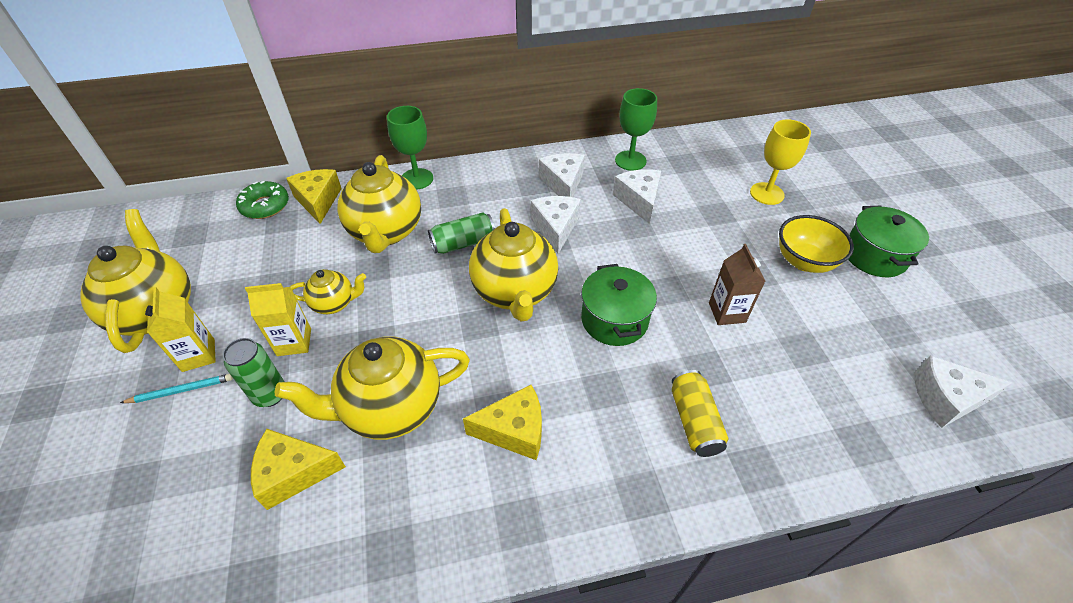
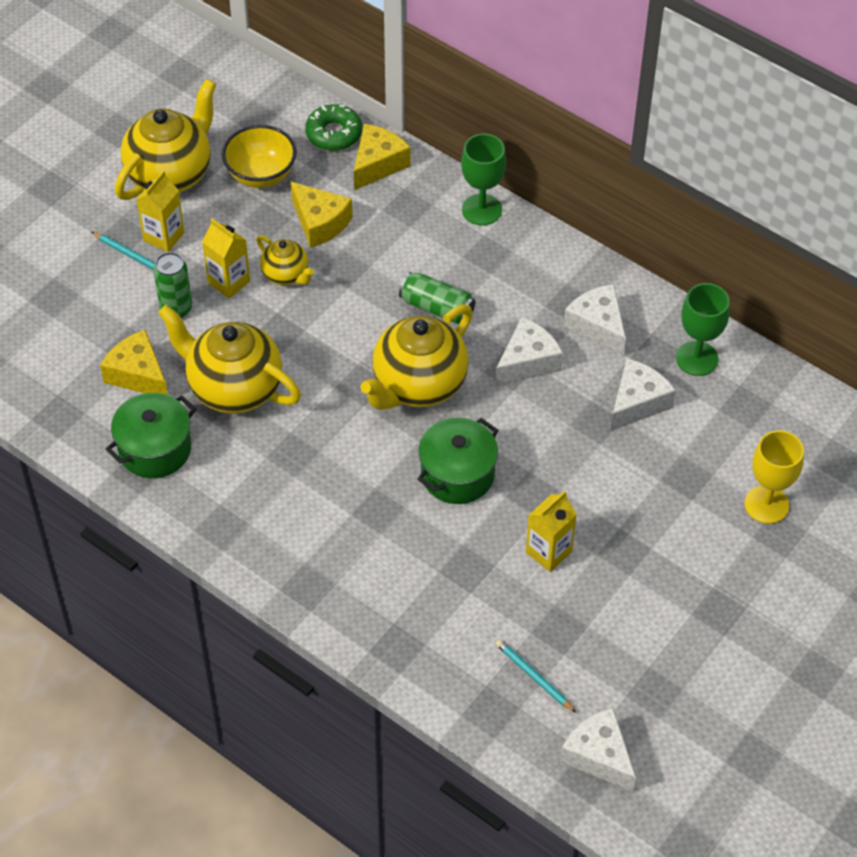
camera: 50 degrees right, 5 degrees up
yellow teapot [337,155,421,253] -> none
yellow cheese [463,385,542,460] -> yellow cheese moved to [291,182,353,248]
white cheese [539,153,585,197] -> white cheese turned 75 degrees counterclockwise [564,284,626,356]
yellow can [672,370,728,457] -> none
brown carton [709,244,765,325] -> yellow carton [526,491,577,572]
yellow bowl [779,215,854,273] -> yellow bowl moved to [222,125,297,188]
green pot [848,206,929,277] -> green pot moved to [106,393,196,478]
none -> turquoise pencil [495,639,576,713]

